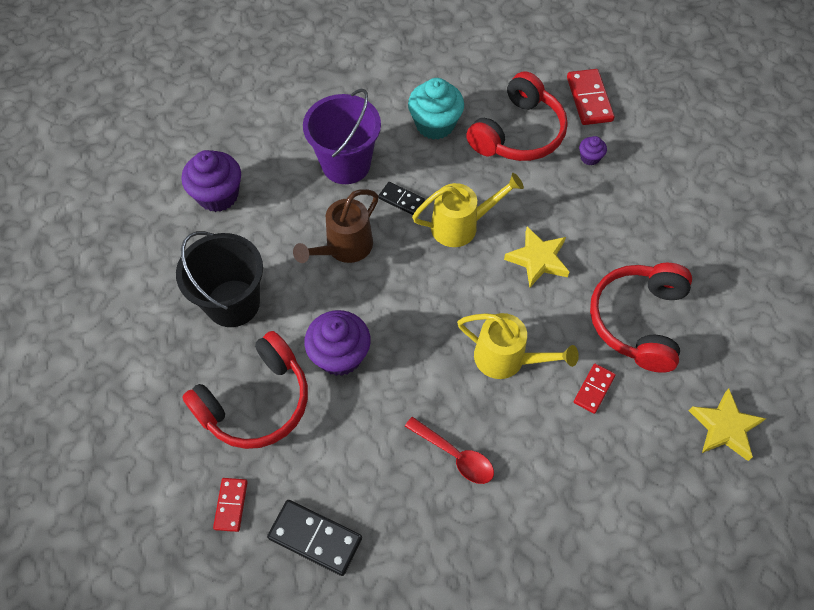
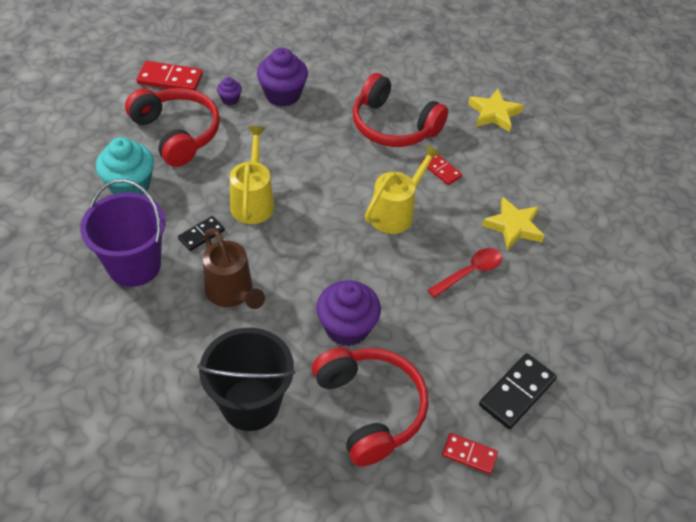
camera: 75 degrees left, 10 degrees down
purple cupcake [182,150,241,212] -> purple cupcake moved to [257,48,308,107]
yellow star [504,227,569,287] -> yellow star moved to [482,197,545,250]

